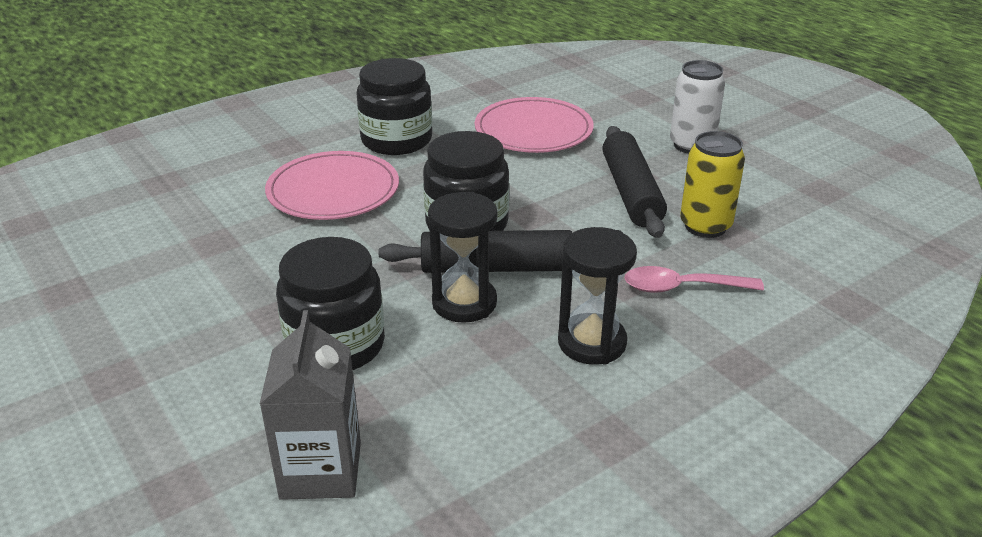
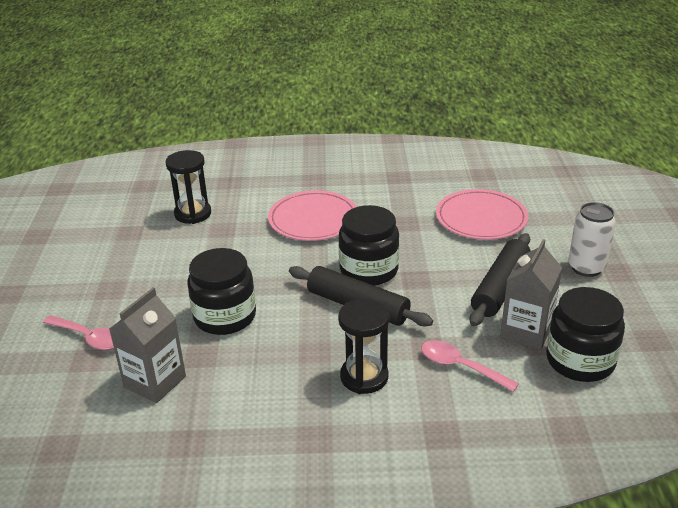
camera: 35 degrees right, 0 degrees up
black jar [356,58,432,155] -> black jar moved to [546,287,625,382]
black hourglass [428,192,498,323] -> black hourglass moved to [165,150,211,224]
yellow can [680,131,745,238] -> grey carton [500,239,562,350]
none -> pink spoon [43,315,114,350]

